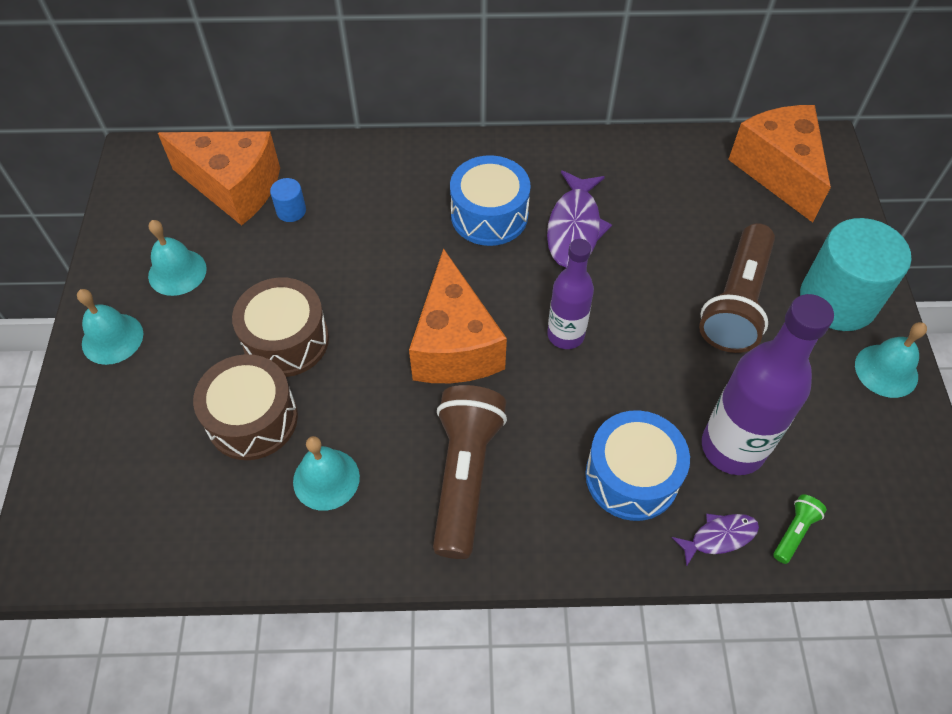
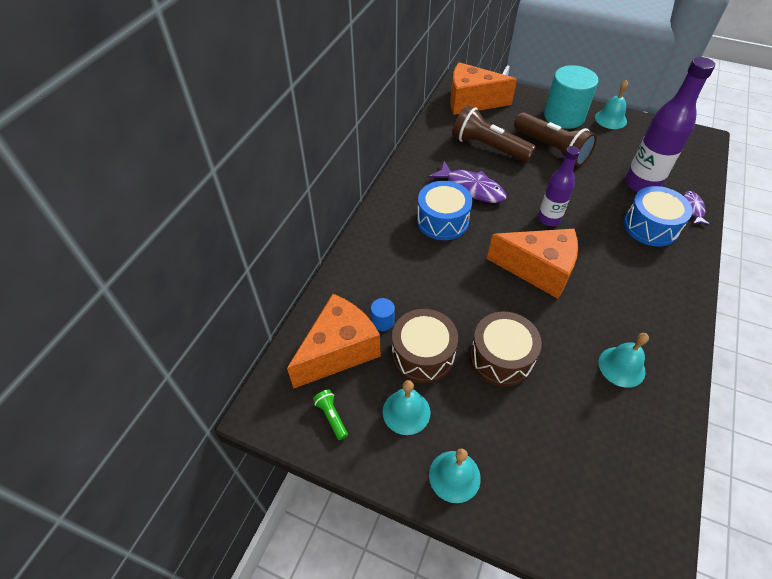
camera: 65 degrees left, 5 degrees down
brown drum [193,354,298,460] -> brown drum moved to [392,309,458,383]
brown flashlight [433,385,507,559] -> brown flashlight moved to [452,105,536,162]
green flashlight [773,494,827,564] -> green flashlight moved to [313,390,348,440]

